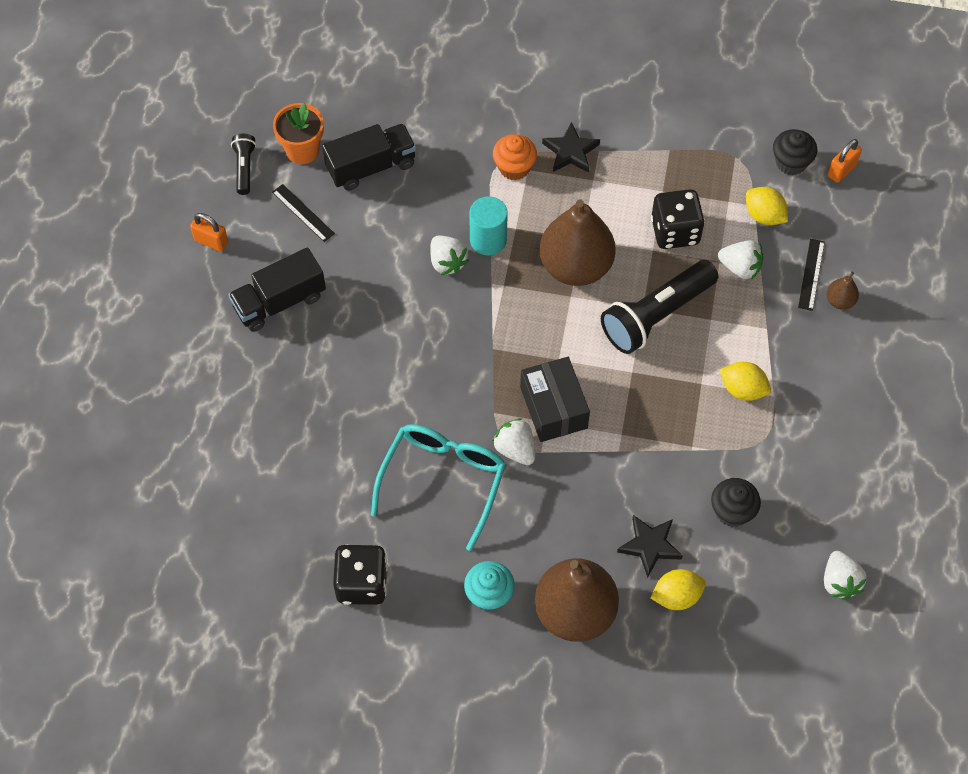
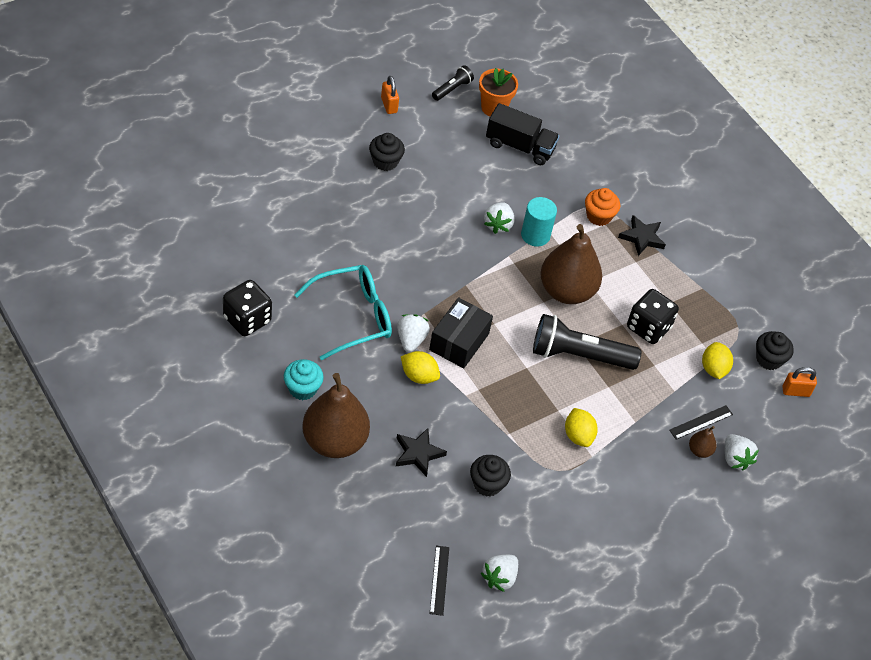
camera: 40 degrees right, 10 degrees down
black truck [228,247,326,332] -> black cupcake [369,133,405,171]
black ruler [272,184,335,242] -> black ruler moved to [430,546,449,616]
yellow lemon [650,569,706,610] -> yellow lemon moved to [401,351,440,384]
white strawberry [718,240,763,280] -> white strawberry moved to [725,434,759,471]

